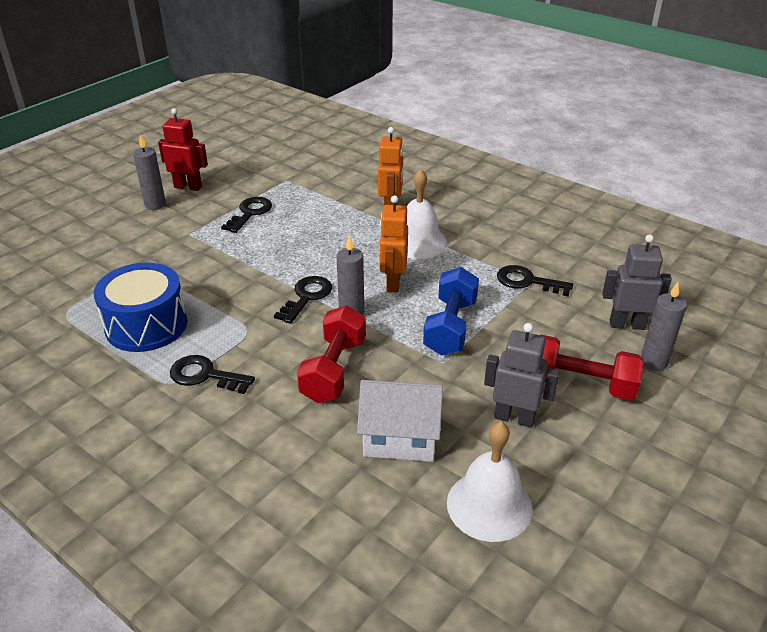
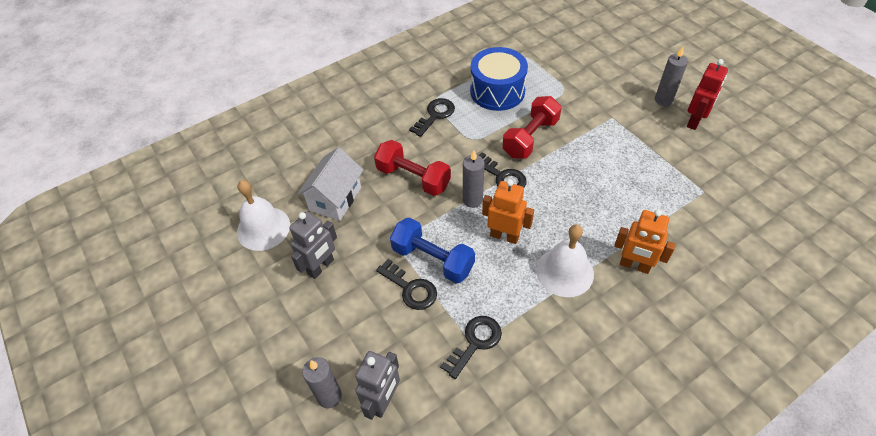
camera: 110 degrees right, 15 degrees up
black key [221,197,272,233] -> black key moved to [376,259,437,310]
red dumbbell [540,335,644,401] -> red dumbbell moved to [502,96,562,159]

